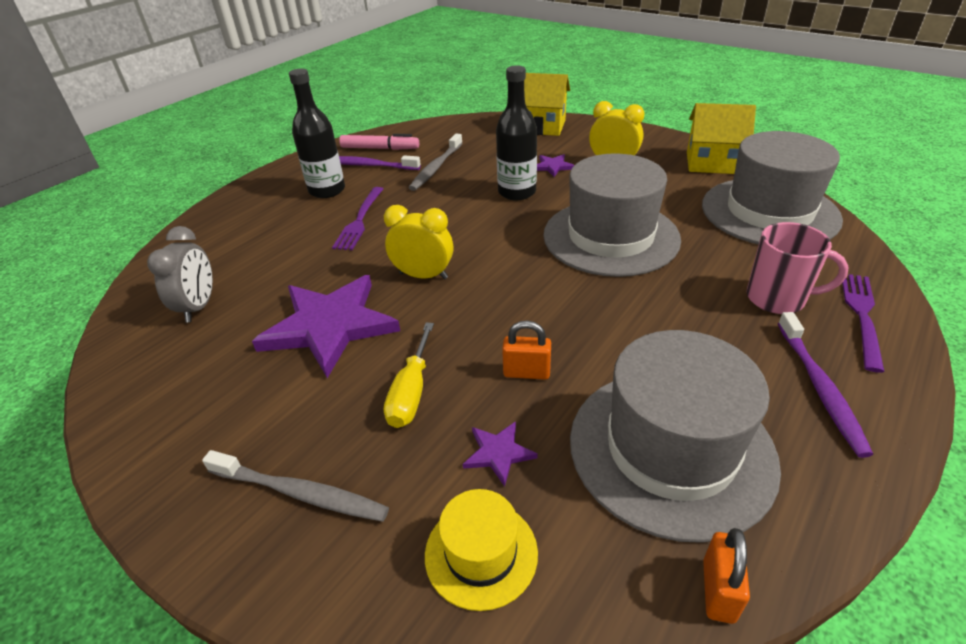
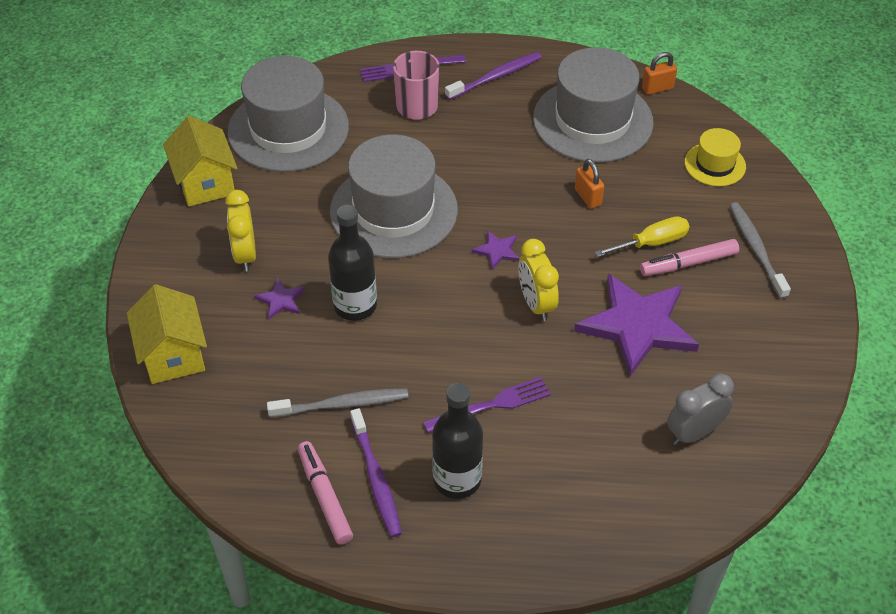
camera: 125 degrees left, 10 degrees up
purple star [463,421,538,487] -> purple star moved to [472,230,520,269]
none -> pink marker [640,239,739,276]

